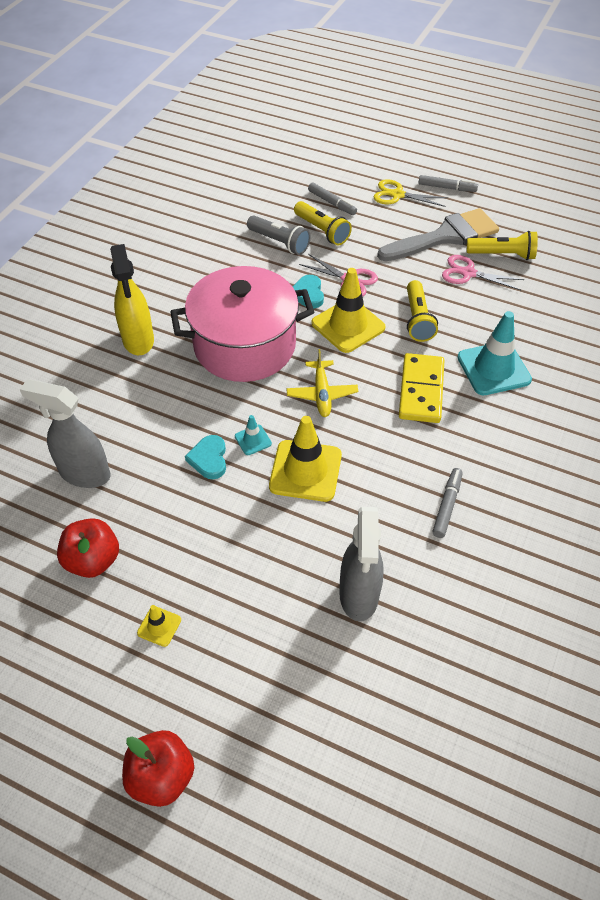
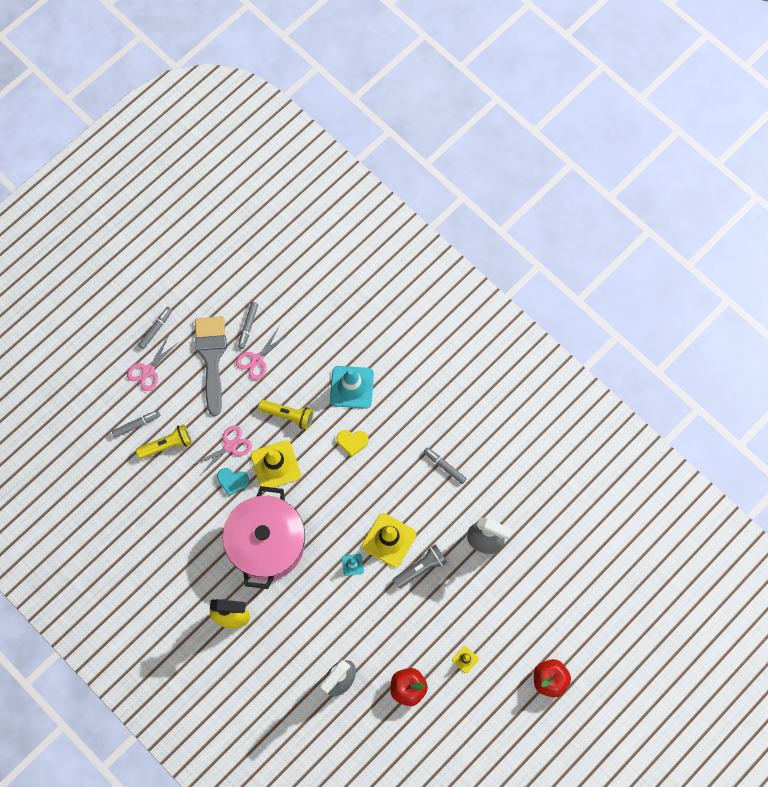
camera: 70 degrees left, 20 degrees up
turquoise heart [185,435,226,479] -> none
grey flashlight [247,215,311,255] -> grey flashlight moved to [393,544,447,588]
yellow plane [286,349,358,417] -> none
yellow scissors [373,179,448,207] -> pink scissors [127,335,179,391]
yellow domino [399,353,444,423] -> yellow heart [337,430,369,457]
yellow flashlight [467,231,538,260] -> grey marker [238,302,258,349]

